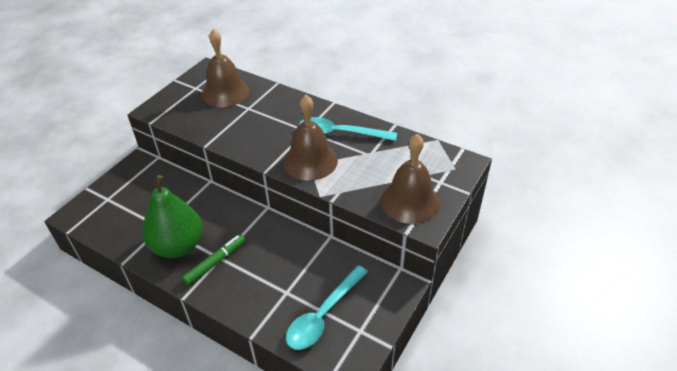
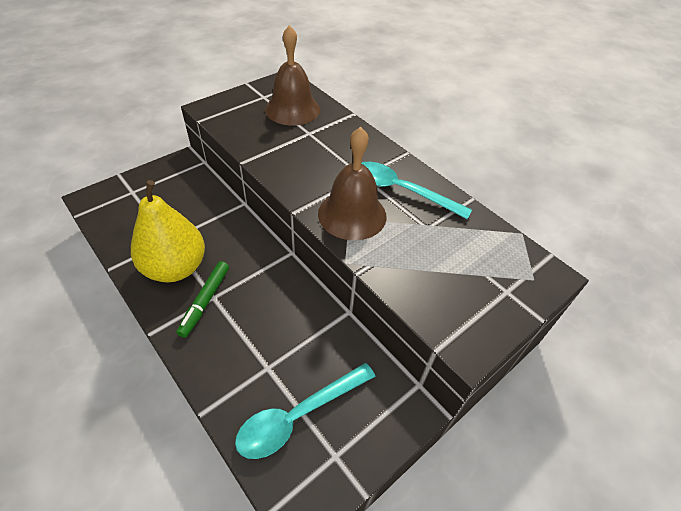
camera: 15 degrees right, 5 degrees up
green pear [142,175,203,258] -> yellow pear [131,180,205,282]
green marker [182,235,245,285] -> green marker turned 135 degrees clockwise [176,261,229,338]
brown bell [381,134,440,224] -> none

